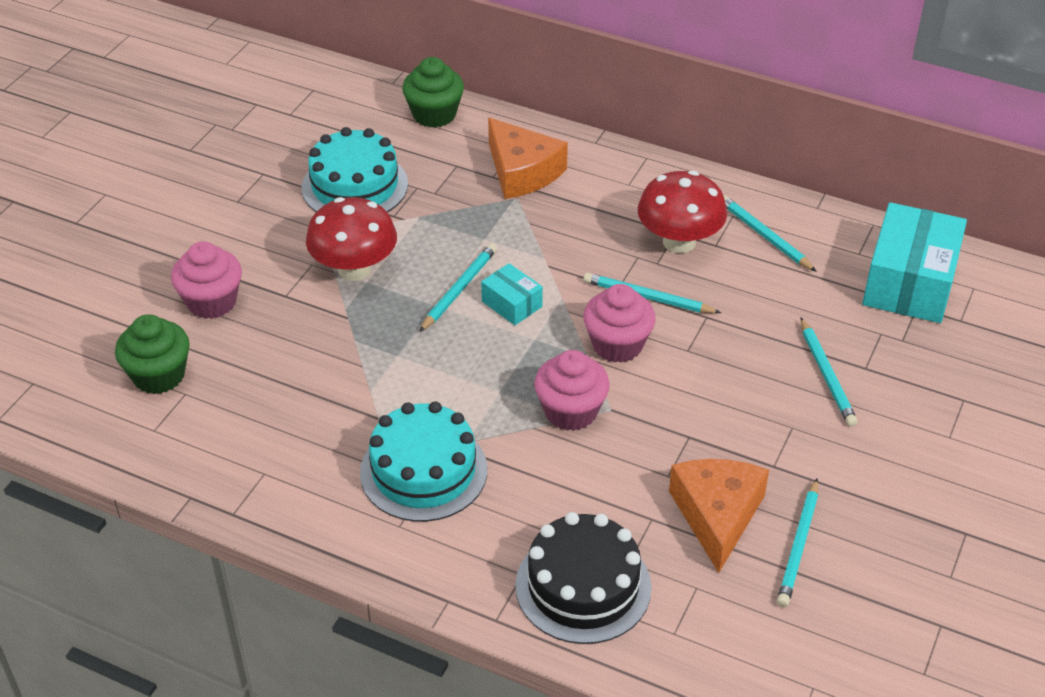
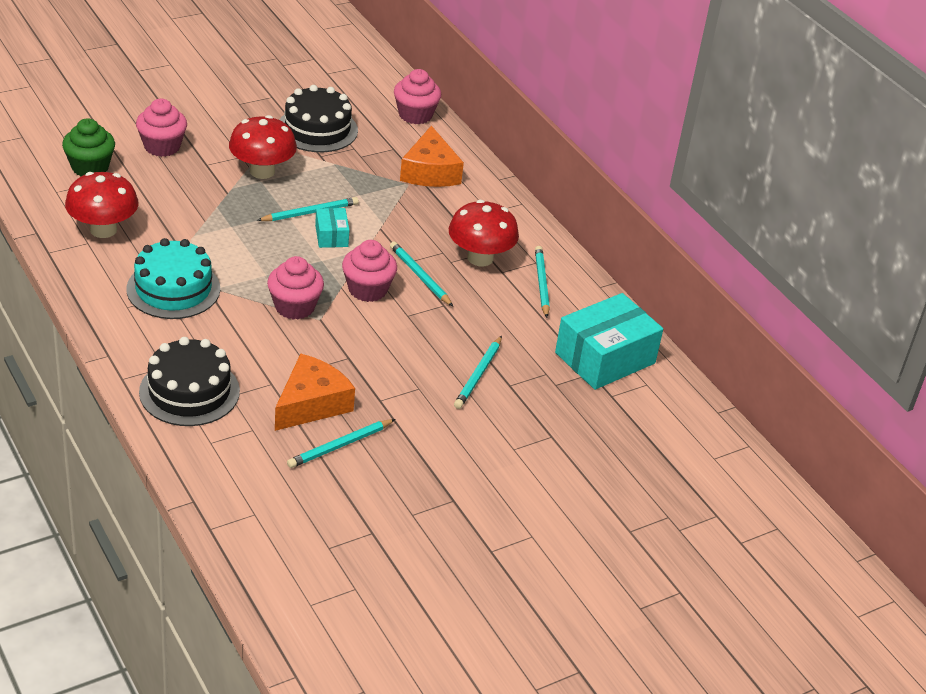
camera: 30 degrees right, 5 degrees down
turquoise cake [302,127,408,212] -> black cake [280,85,358,152]
green cupcake [402,57,464,128] -> pink cupcake [394,69,441,124]
none -> red mushroom [65,172,139,238]

